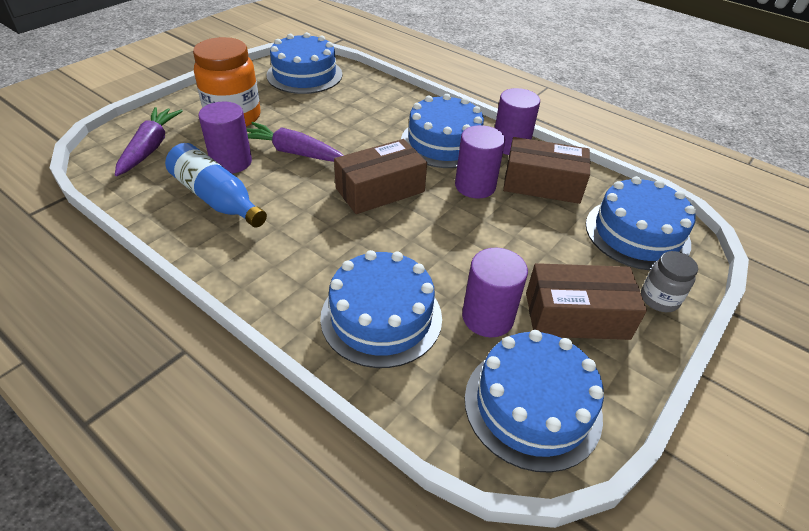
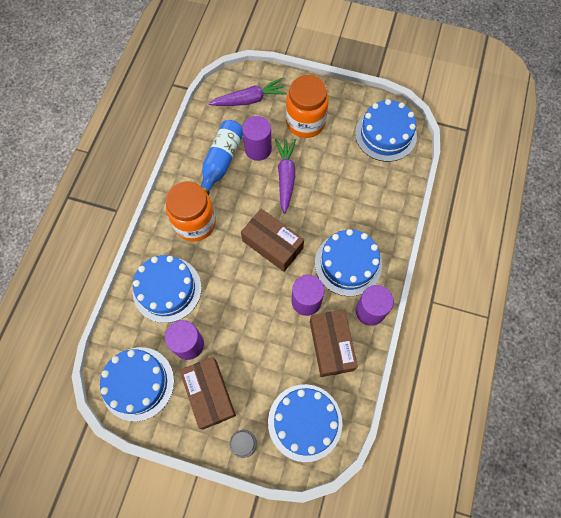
camera: 70 degrees right, 25 degrees up
none -> orange jar [166,181,216,242]

